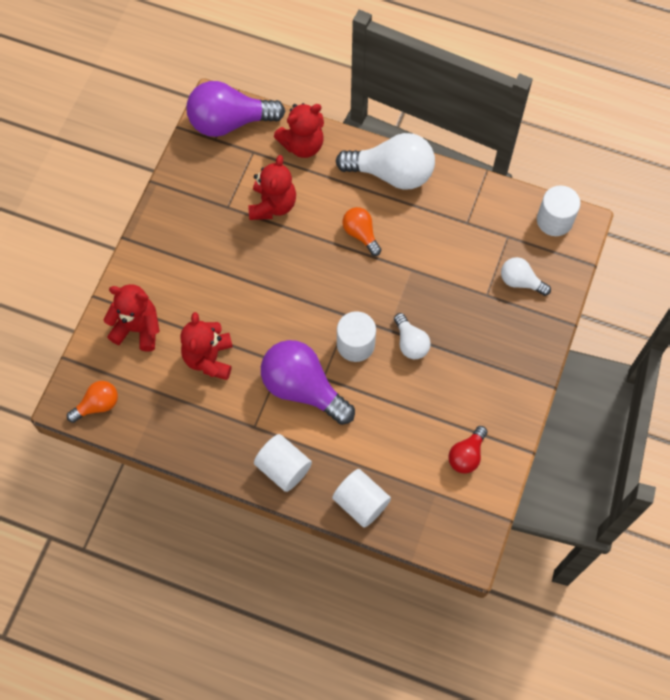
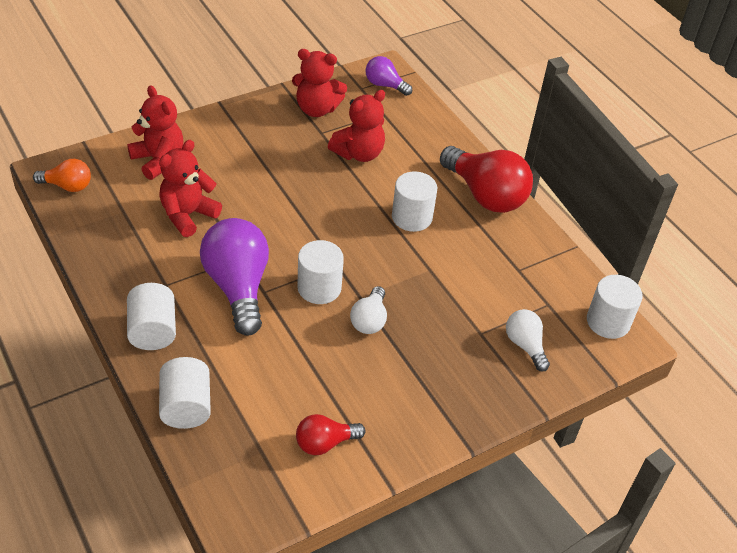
camera: 35 degrees right, 20 degrees down
purple light bulb [187,81,285,137] -> purple light bulb [366,56,412,96], size x0.53
red teddy bear [274,103,324,158] -> red teddy bear moved to [292,49,347,117]
white light bulb [336,133,435,190] -> red light bulb [440,146,533,213]
orange light bulb [343,207,381,256] -> white cylinder [392,171,437,232]

